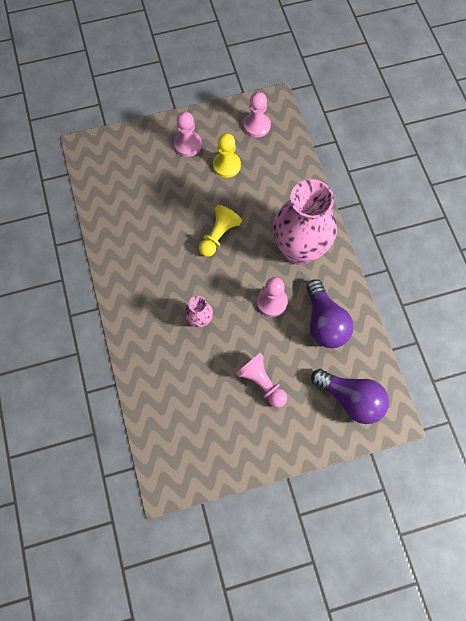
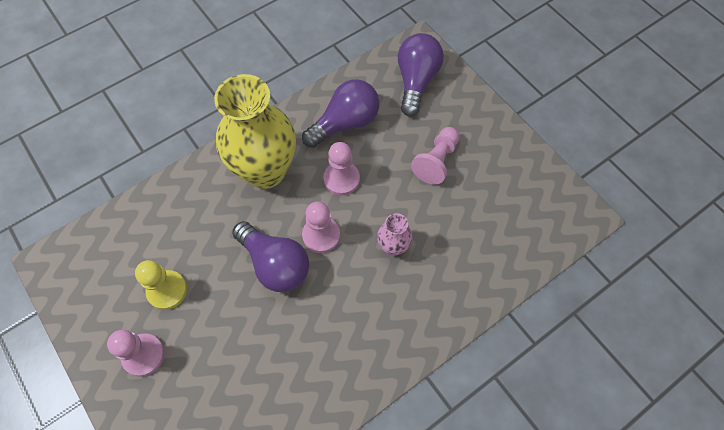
camera: 110 degrees left, 5 degrees down
yellow pawn [199,205,242,257] -> purple light bulb [232,221,309,292]
pink pawn [243,92,271,137] -> pink pawn moved to [302,201,340,253]
pink vase [273,179,337,265] -> yellow vase [214,74,296,189]

